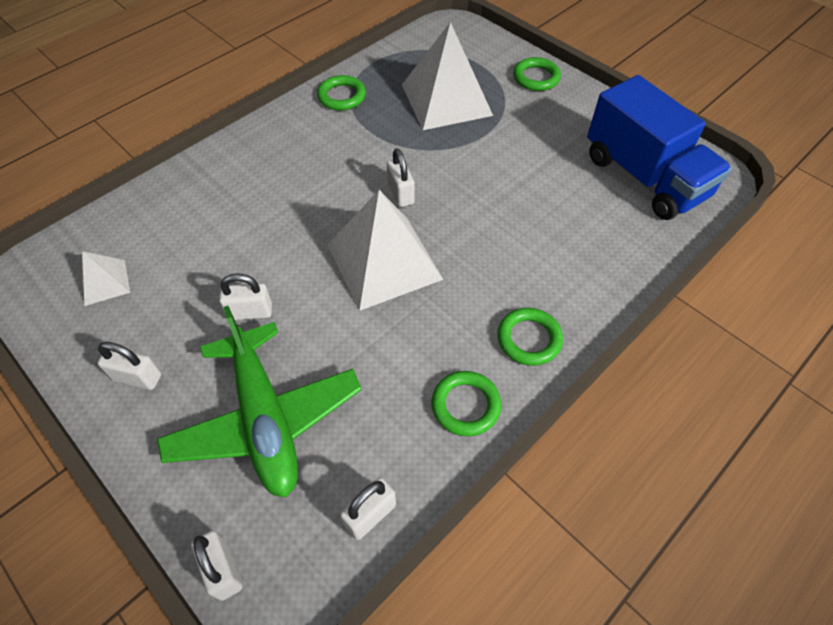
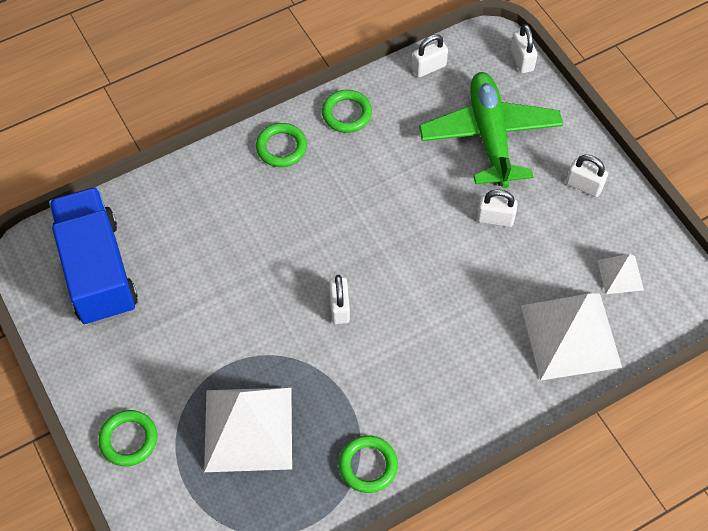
camera: 165 degrees left, 5 degrees up
white pyramid [328,190,443,311] -> white pyramid moved to [521,294,622,381]

